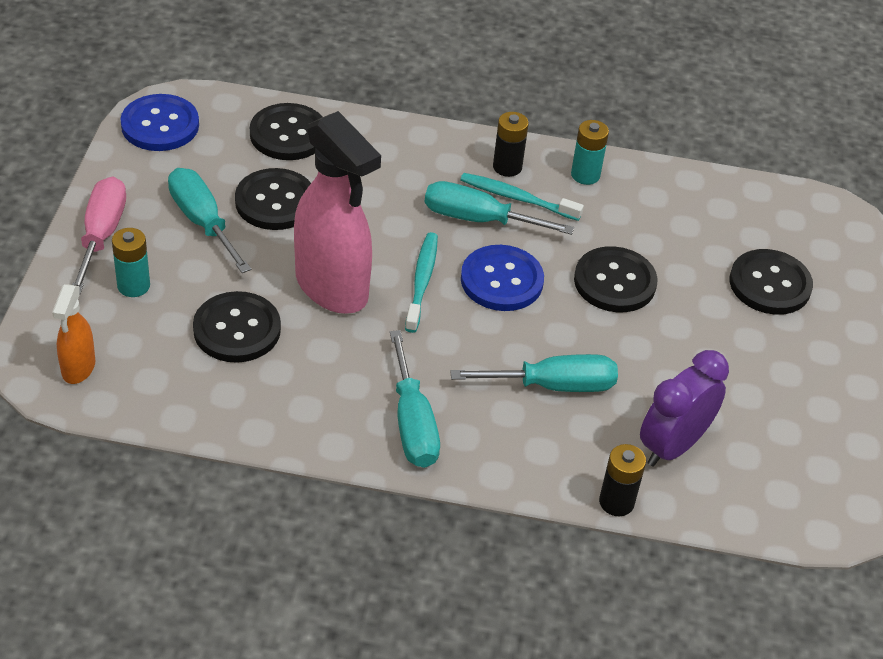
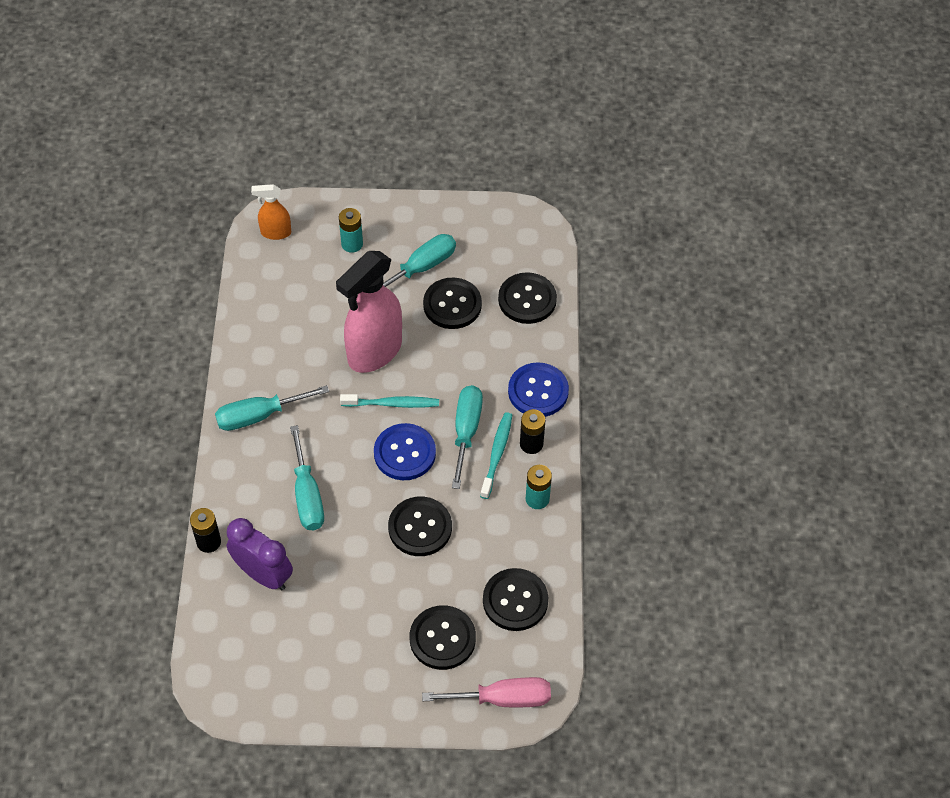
camera: 85 degrees right, 10 degrees up
pink screwdriver [72,177,126,294] -> pink screwdriver moved to [422,677,551,707]
blue button [120,94,199,151] -> blue button moved to [508,362,569,417]
black button [193,291,281,363] -> black button moved to [483,568,548,631]

